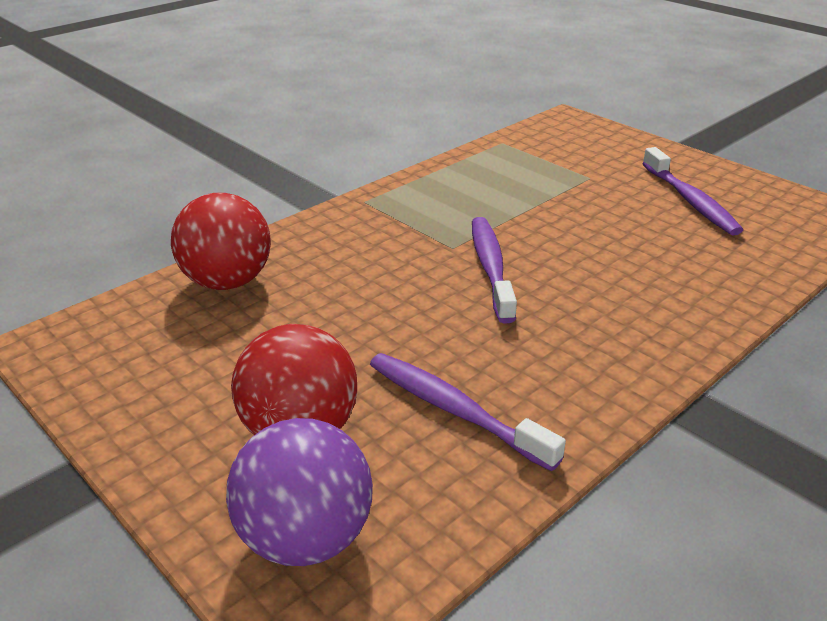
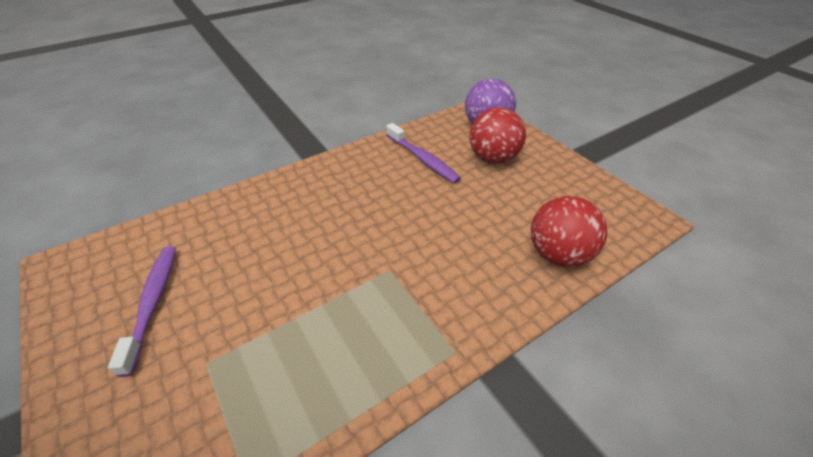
camera: 170 degrees left, 10 degrees up
purple toothbrush [472,217,517,324] -> none

